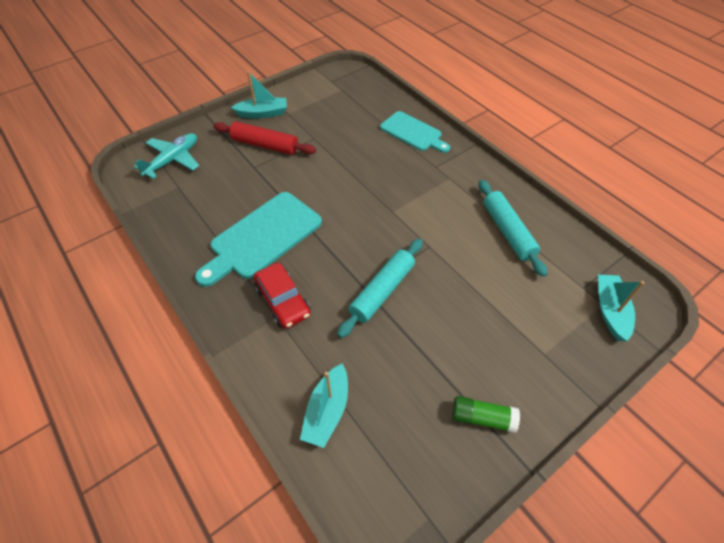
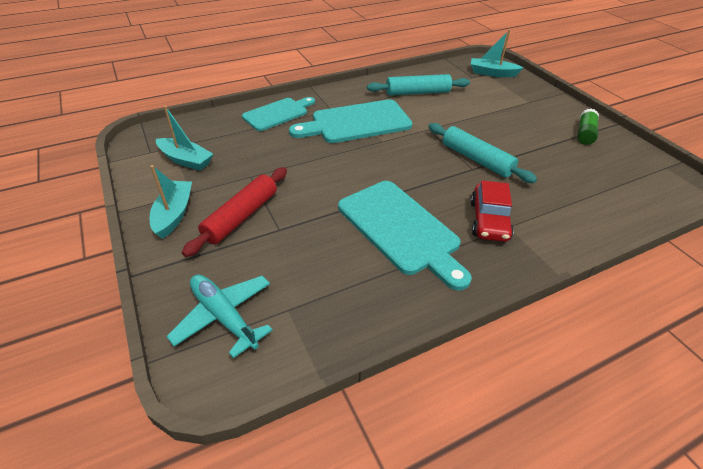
camera: 80 degrees left, 10 degrees down
red car [254,263,311,329] -> red car turned 120 degrees clockwise [470,180,514,242]
turquoise boat [300,363,348,448] -> turquoise boat moved to [156,106,213,171]
none -> turquoise cutting board [289,99,413,143]

